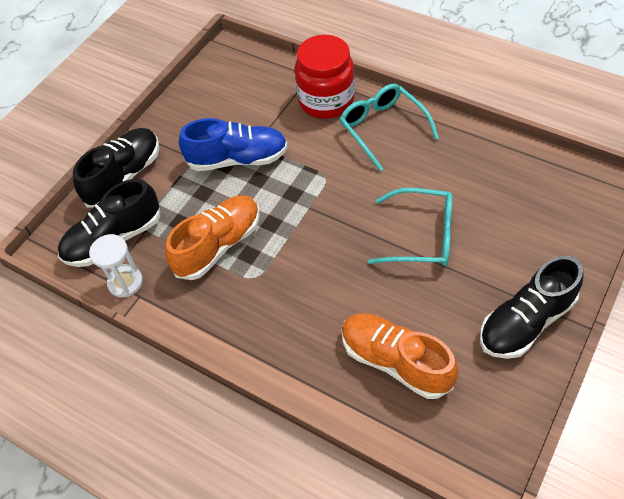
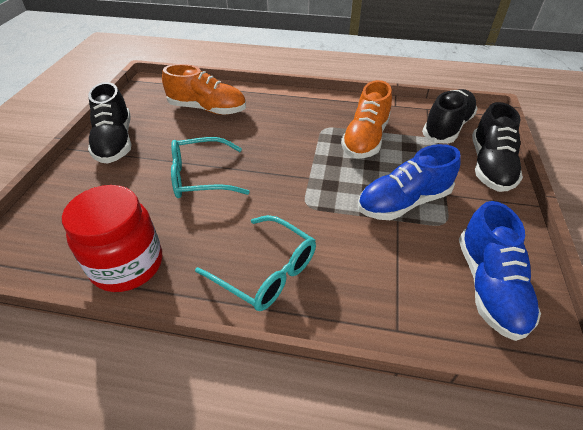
camera: 155 degrees right, 10 degrees down
white hourglass [89,234,143,297] -> none
red jar [295,35,355,118] -> red jar moved to [62,185,162,292]
black shoe [480,256,583,359] -> black shoe turned 135 degrees clockwise [88,82,131,164]
none -> blue shoe [459,201,541,341]

